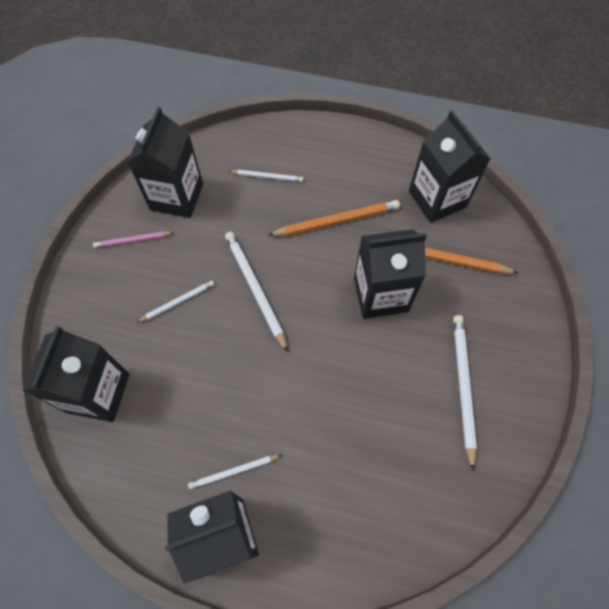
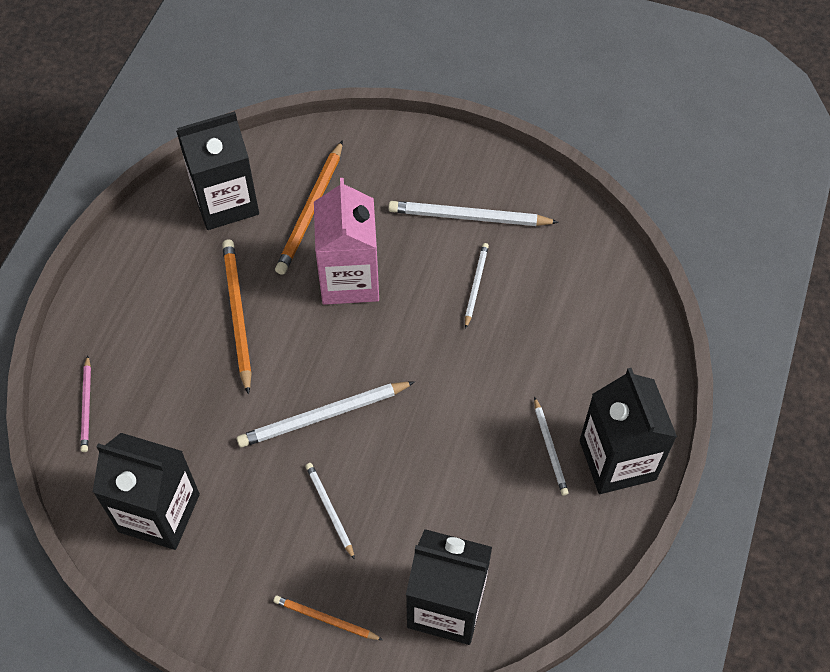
camera: 85 degrees left, 5 degrees down
pink pencil [93,232,174,248] -> pink pencil moved to [81,355,91,452]
white pencil [229,170,303,182] -> white pencil moved to [465,243,489,329]
black carton [354,229,427,319] -> pink carton [314,178,379,305]
none -> orange pencil [273,596,383,640]

